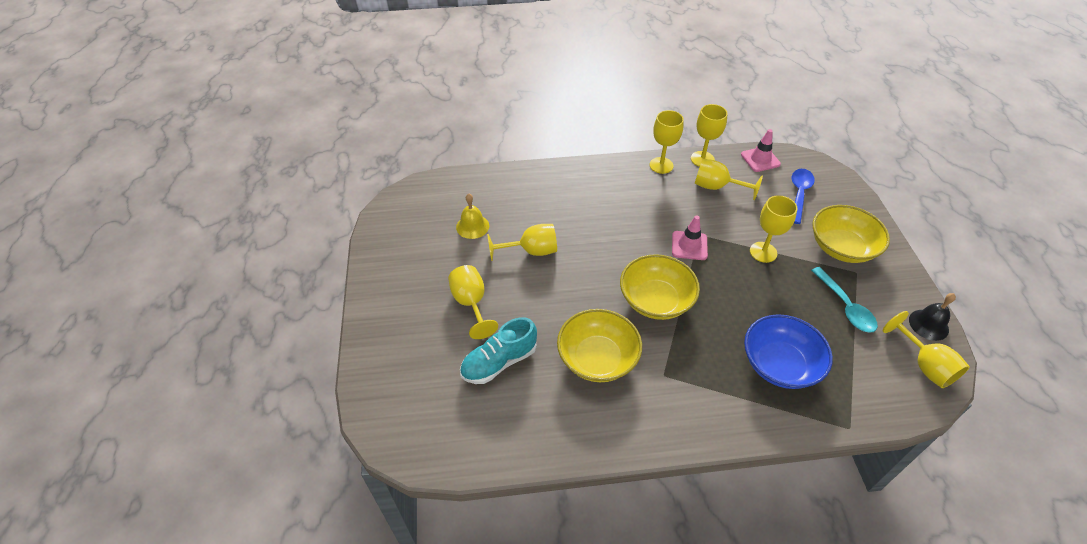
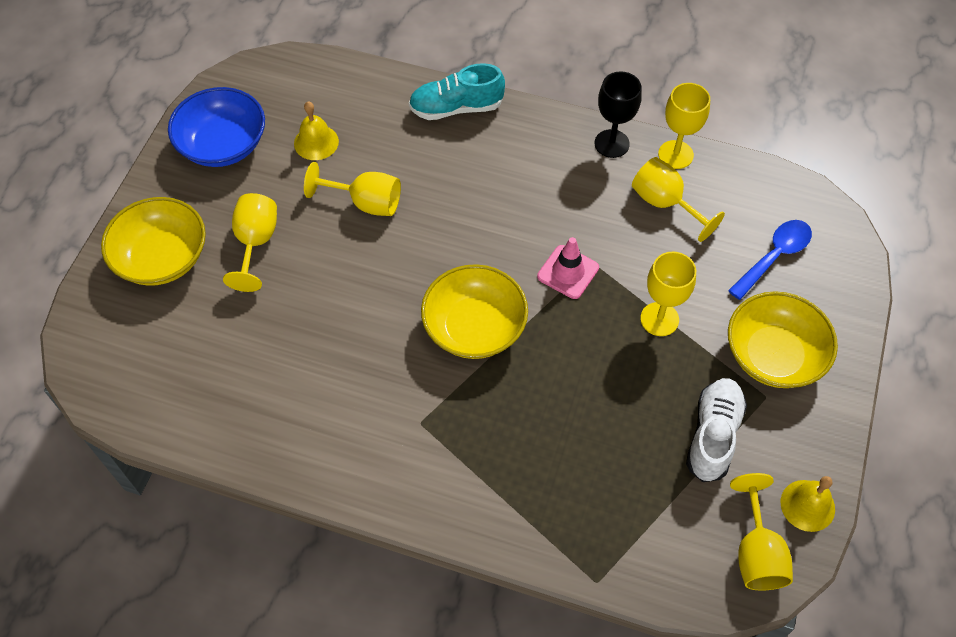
camera: 25 degrees right, 10 degrees up
turquoise shoe [460,317,537,384] -> turquoise shoe moved to [409,63,505,120]
yellow bowl [557,309,642,382] -> yellow bowl moved to [101,197,206,286]
yellow goblet [650,110,684,174] -> black goblet [595,71,642,158]
pink traffic cone [741,129,781,172] -> none
blue bowl [744,314,833,389] -> blue bowl moved to [168,87,265,167]
turquoise spoon [811,267,878,333] -> white shoe [686,378,747,482]
black bell [909,293,956,341] -> yellow bell [781,476,835,532]

